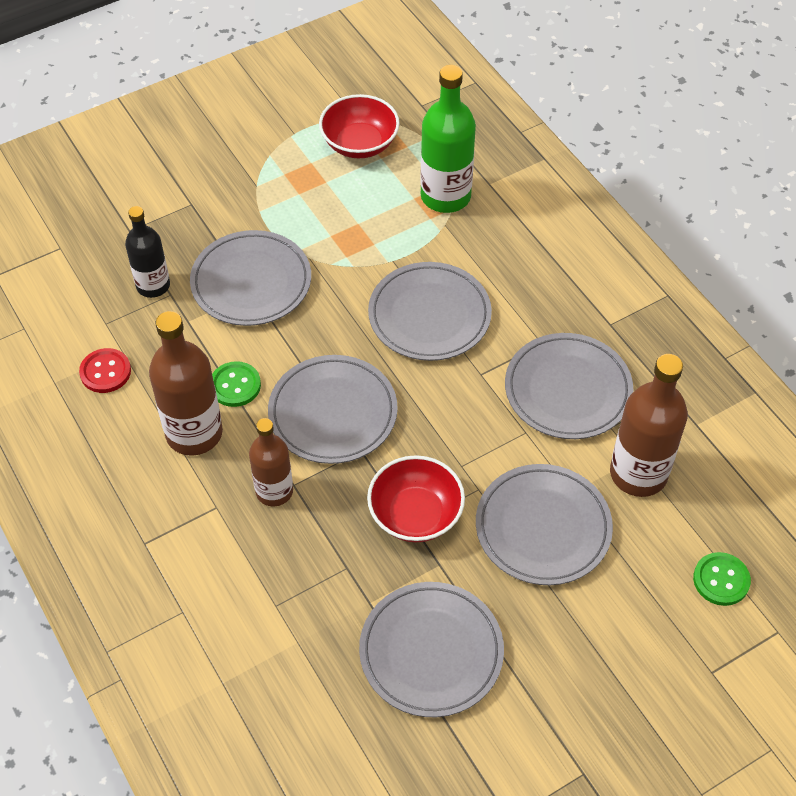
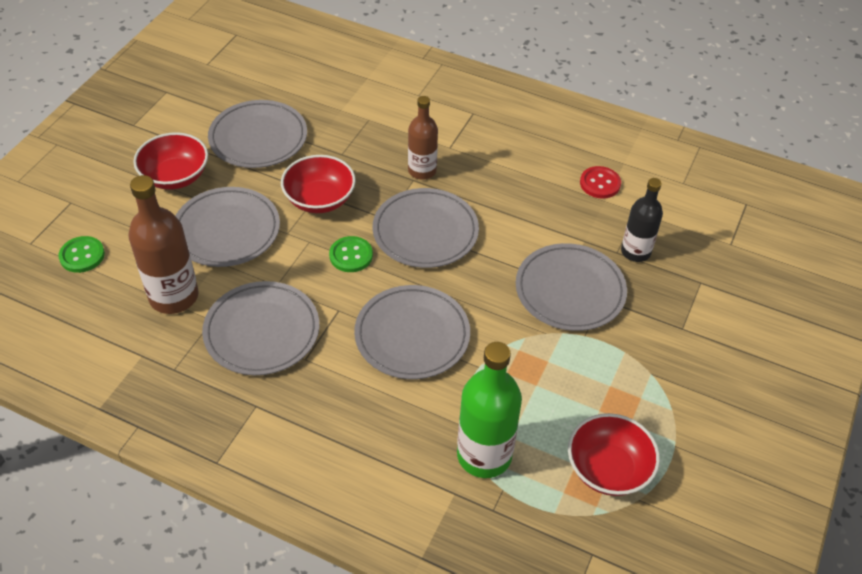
camera: 145 degrees right, 5 degrees down
brown bottle [149,311,223,456] -> none
green button [212,361,261,407] -> green button moved to [329,236,373,272]
none -> red bowl [133,132,208,190]

